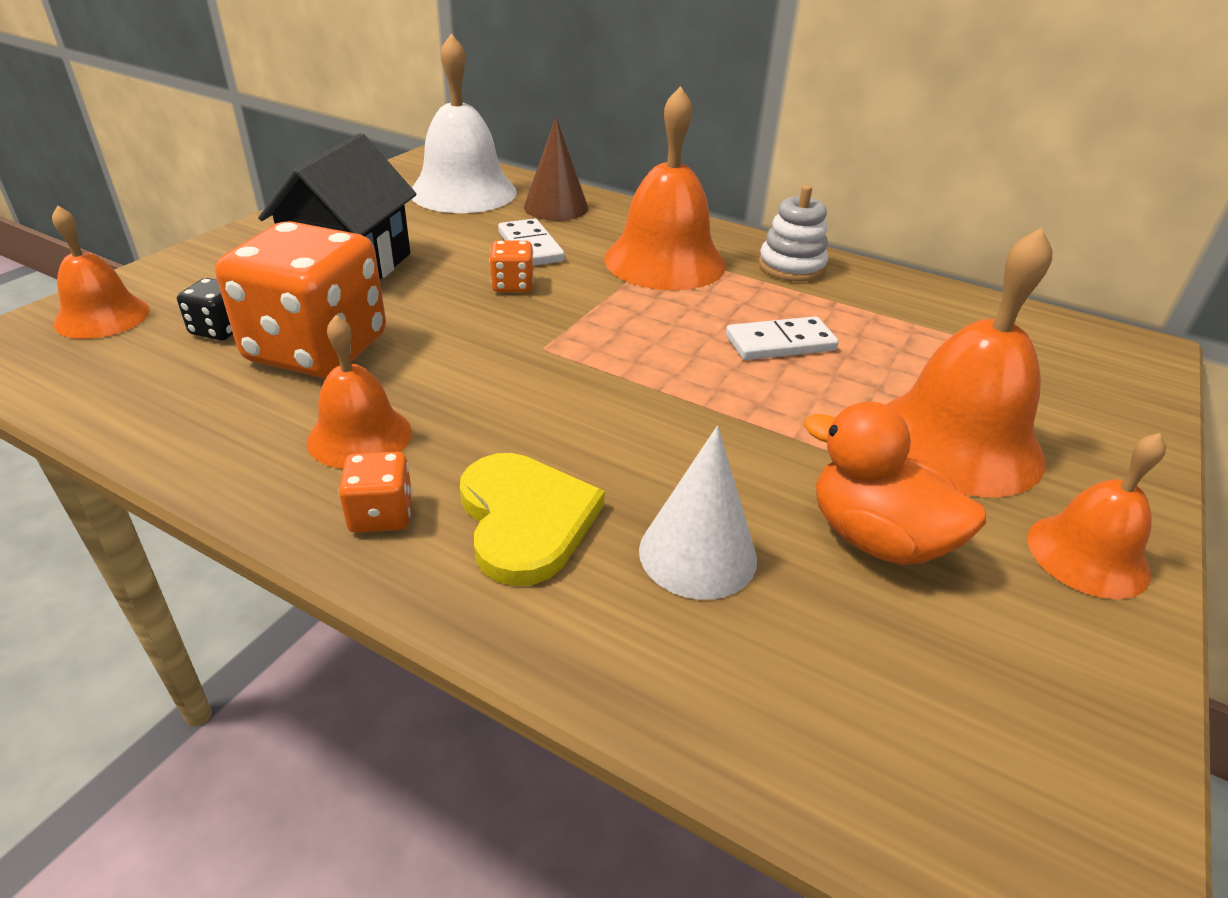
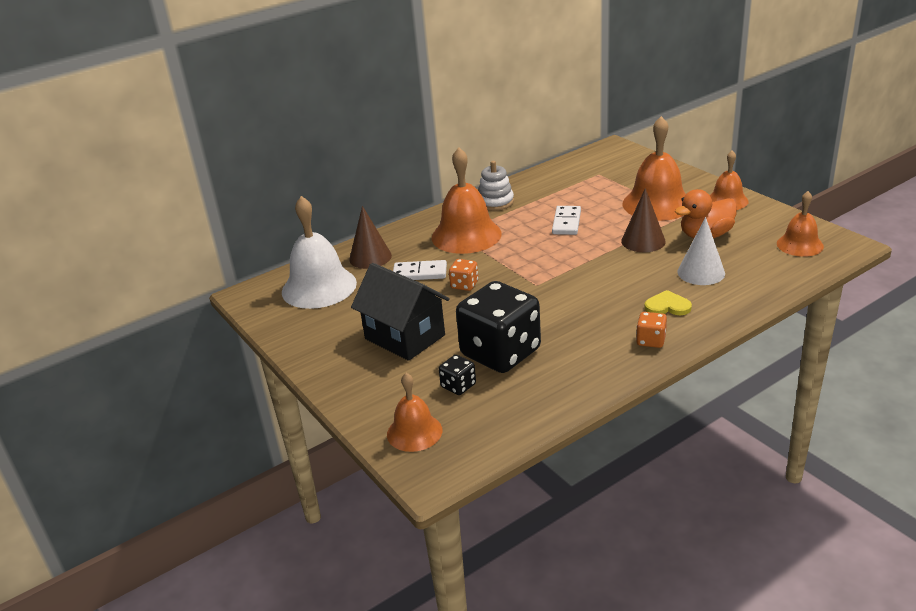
camera: 60 degrees left, 5 degrees down
orange dice [215,221,386,378] -> black dice [456,281,541,373]
orange bell [307,315,412,469] -> orange bell moved to [777,191,824,257]
yellow heart [460,453,605,586] -> yellow heart [644,290,692,315], size x0.63
none -> brown cone [621,188,666,252]

